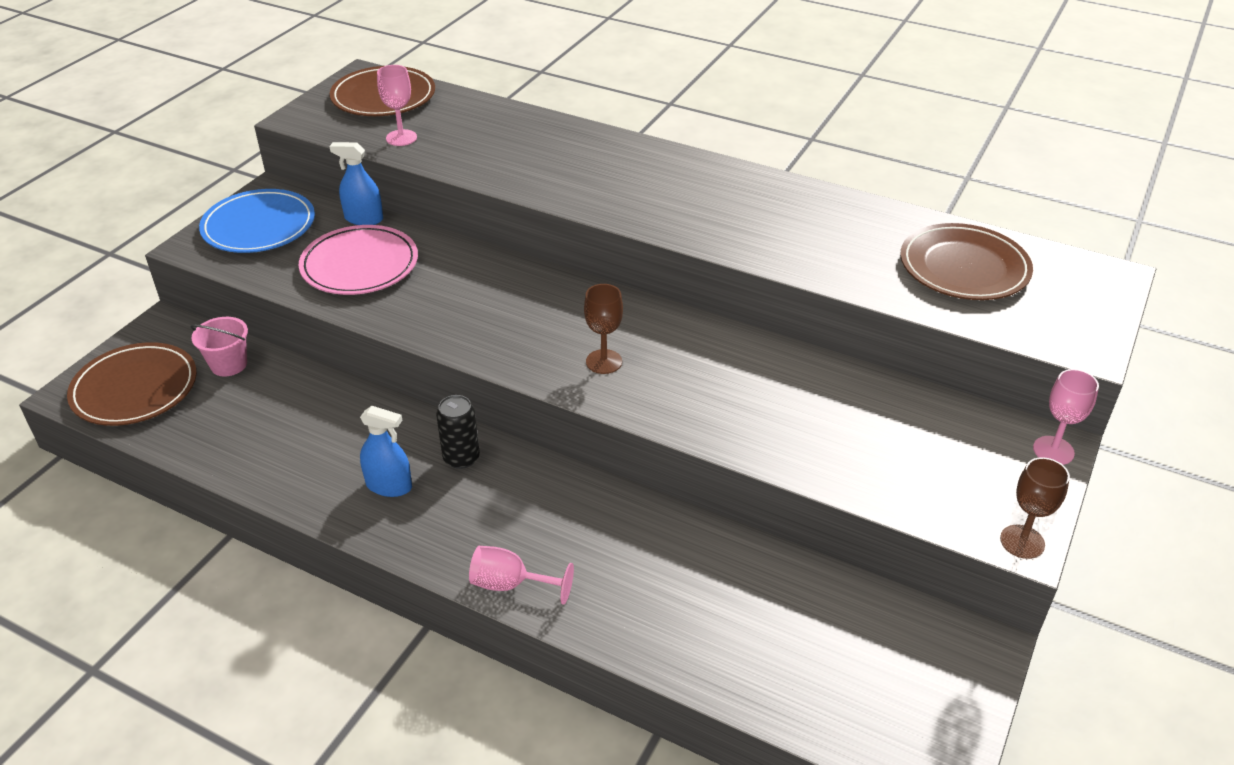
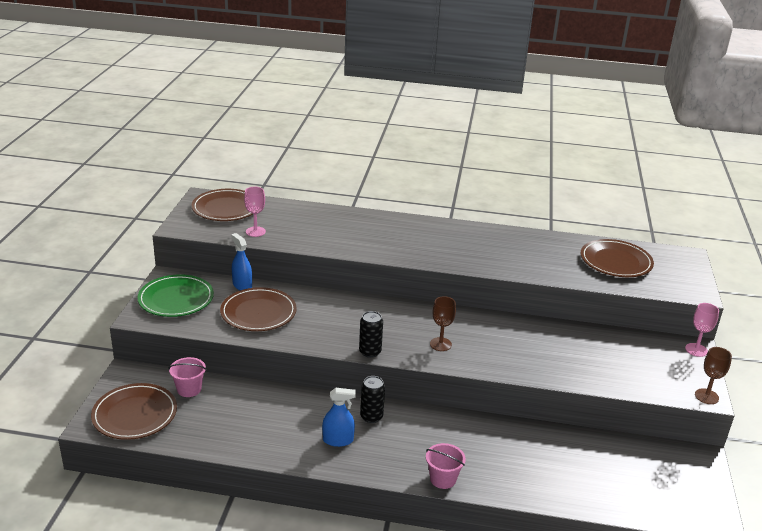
camera: 20 degrees left, 10 degrees down
blue plate [199,189,315,253] -> green plate [137,274,214,317]
pink plate [299,225,418,295] -> brown plate [220,287,297,331]
blue spray bottle [329,142,383,225] -> blue spray bottle turned 60 degrees clockwise [231,233,252,290]
pink goblet [469,546,574,605] -> pink bucket [426,443,466,489]
none -> black can [359,311,383,358]

